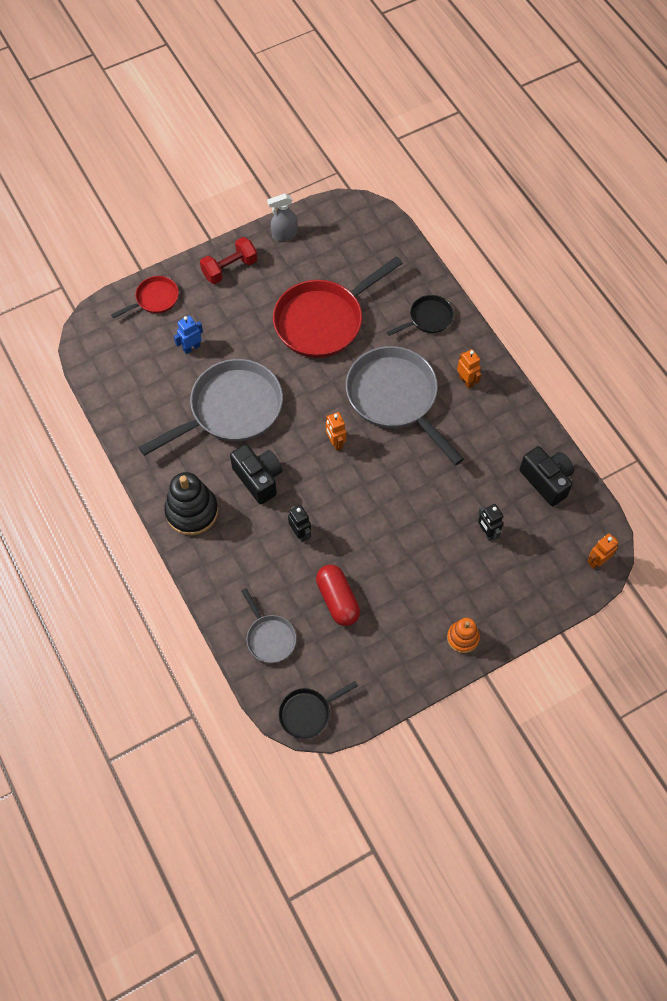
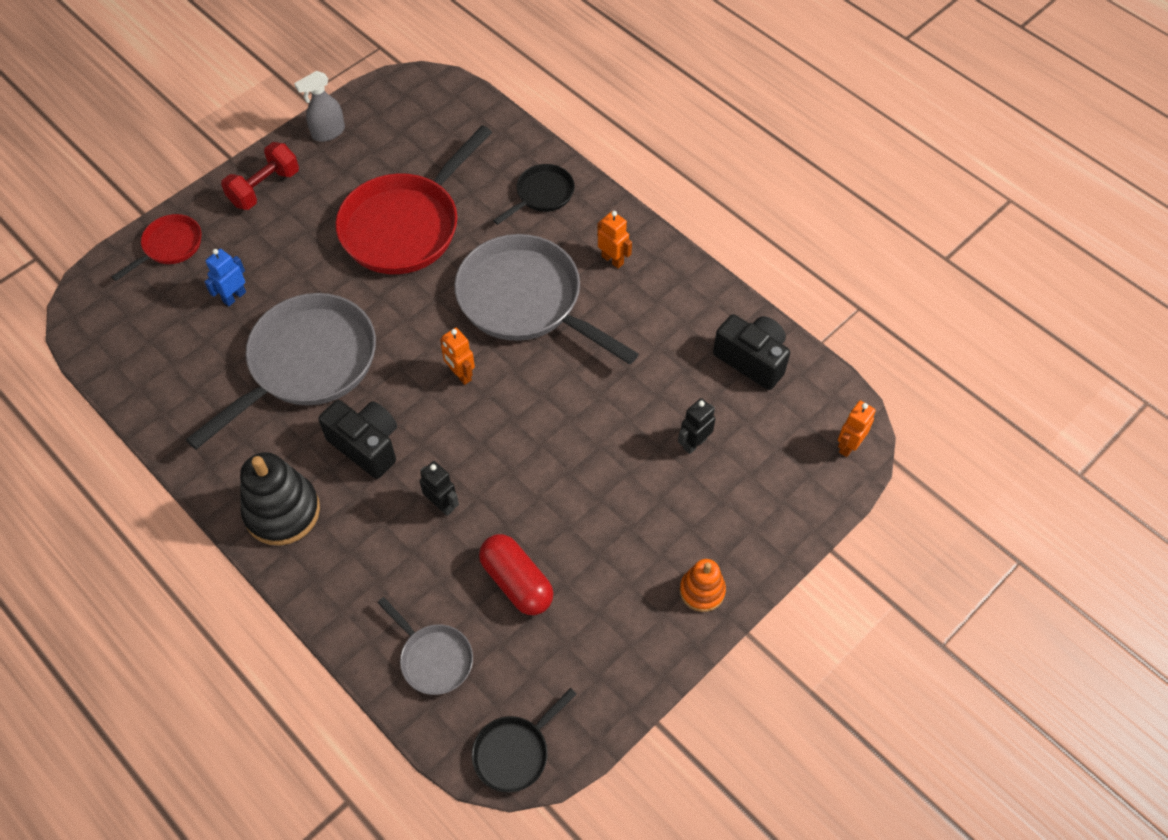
camera: 15 degrees left, 5 degrees down
black robot [478,504,503,541] -> black robot turned 90 degrees clockwise [678,398,716,454]

